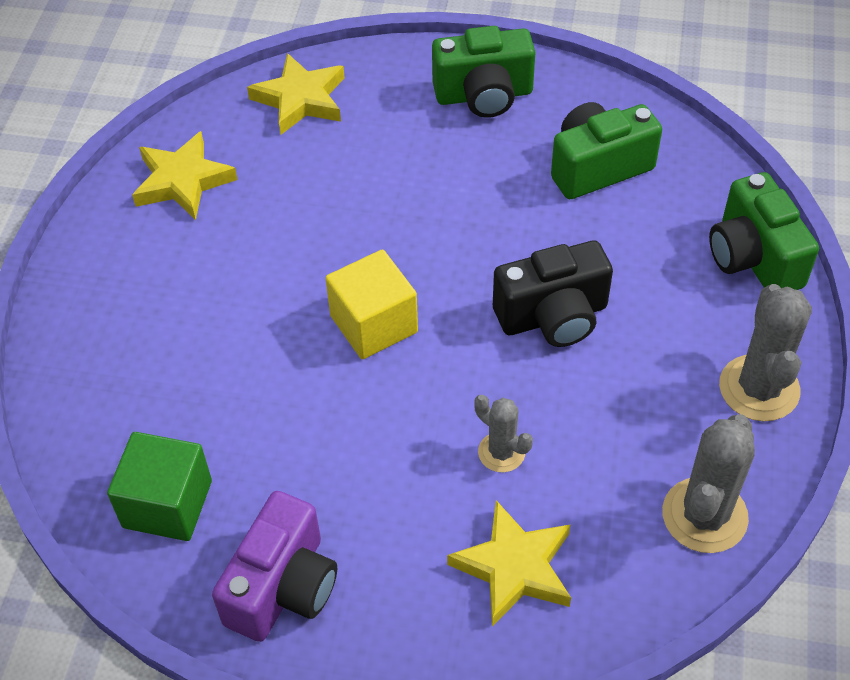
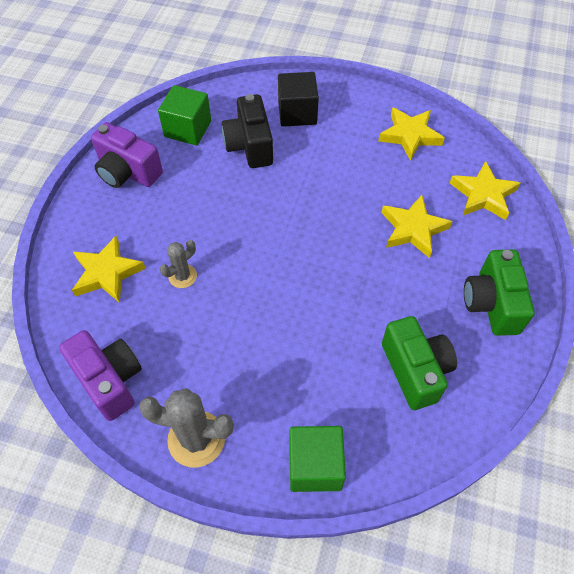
camera: 95 degrees right, 5 degrees up
yellow cube [325,249,418,359] -> none
black camera [493,240,613,347] -> black camera moved to [222,94,273,168]
grey cactus [662,414,755,553] -> purple camera [59,330,142,421]
green camera [709,172,819,290] -> green cube [289,426,346,492]
none -> black cube [278,72,319,127]
none -> yellow star [382,195,453,258]

